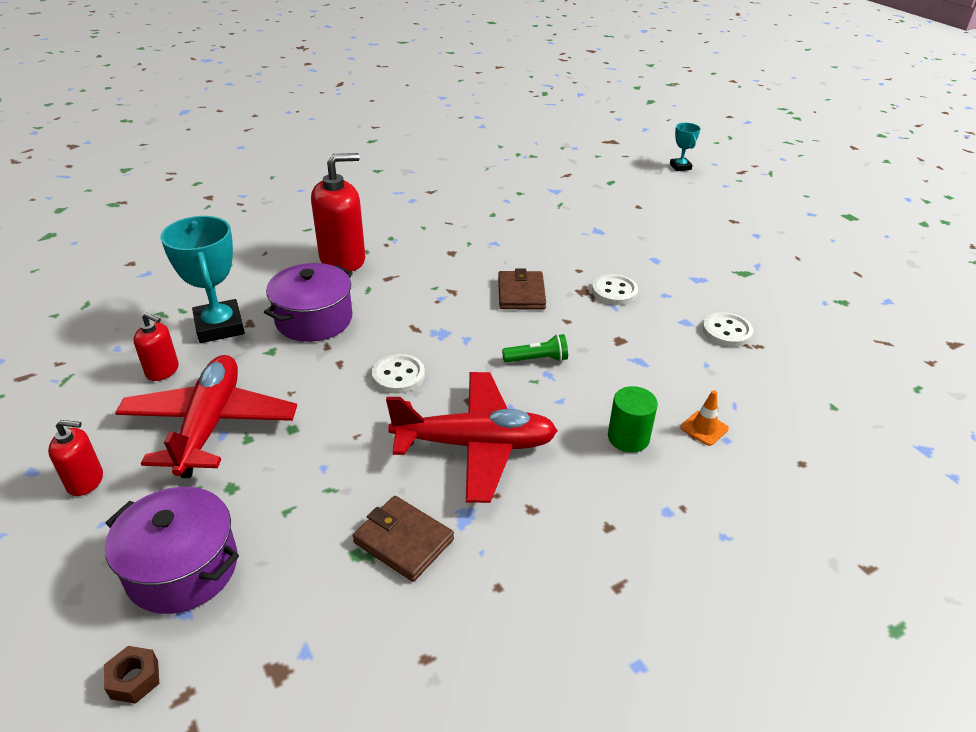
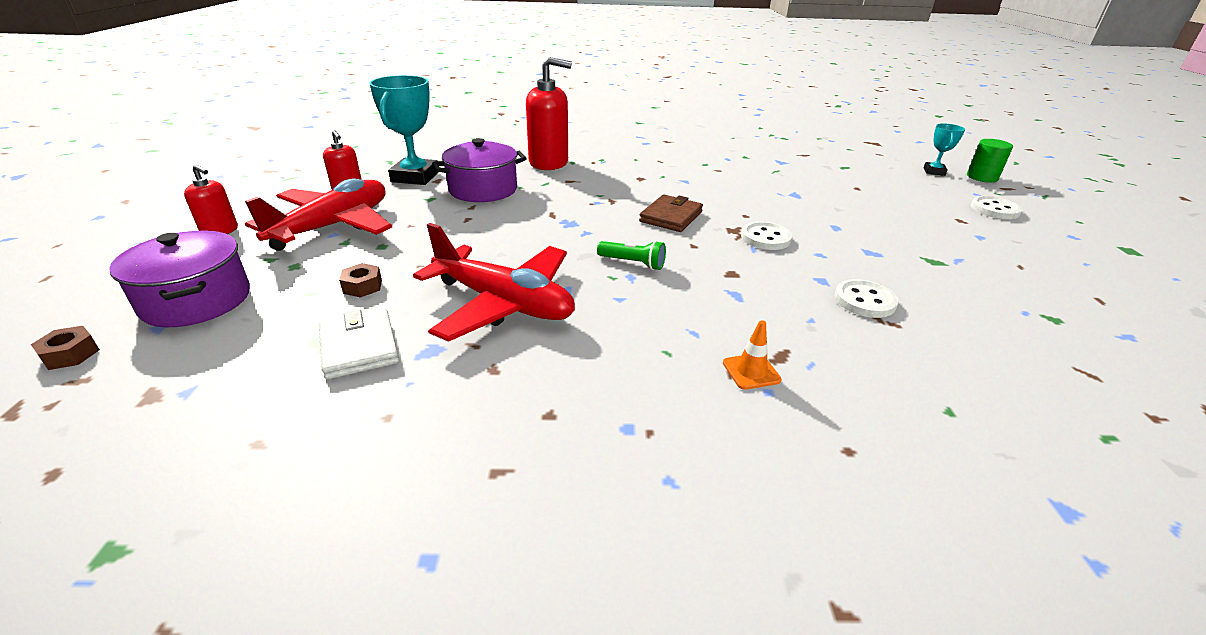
camera: 30 degrees right, 5 degrees down
brown wallet [353,496,454,582] -> white wallet [319,309,399,379]
white button [372,354,425,394] -> white button moved to [971,196,1023,219]
green cylinder [608,386,658,453] -> green cylinder moved to [967,139,1013,182]
none -> brown nut [339,263,382,298]

